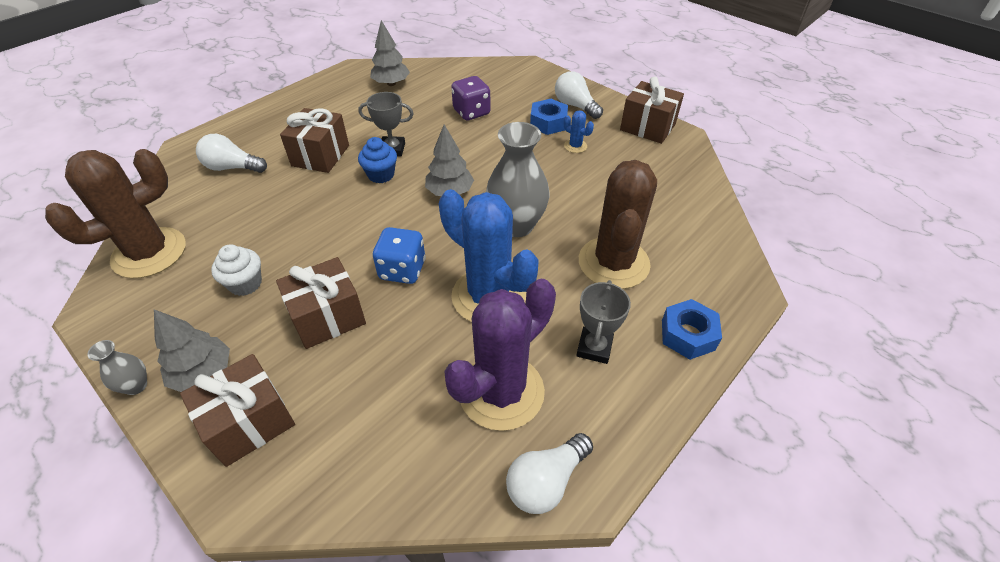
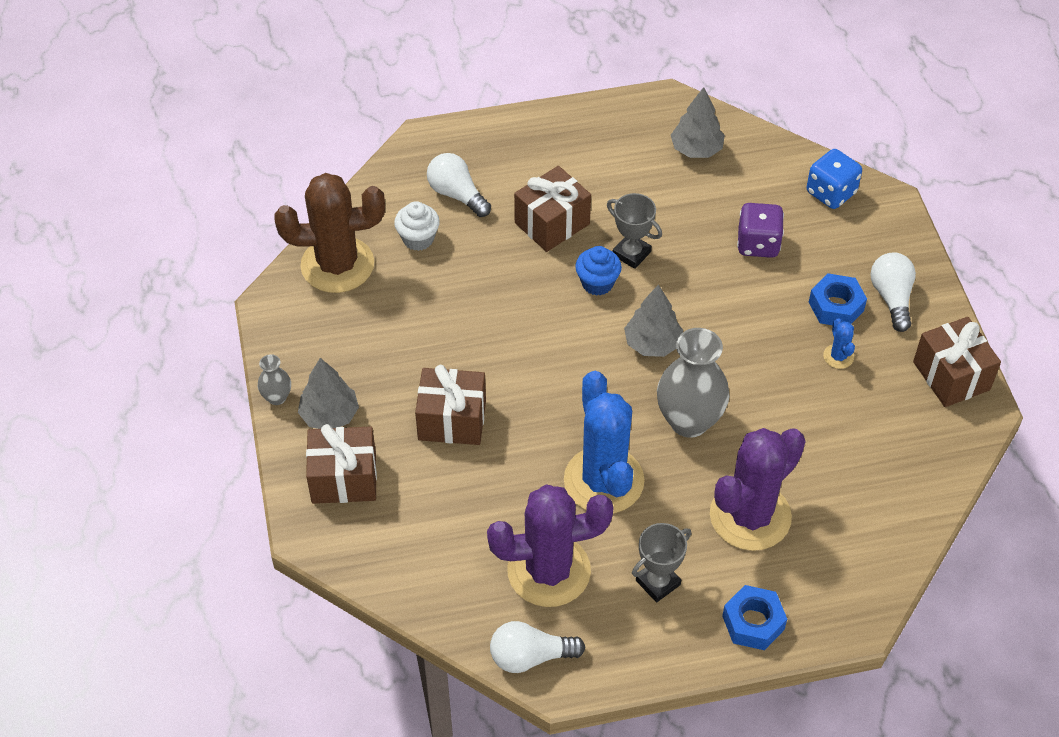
camera: 35 degrees right, 5 degrees up
white cupcake [211,244,262,296] -> white cupcake moved to [394,201,440,251]
blue dice [372,227,426,284] -> blue dice moved to [807,149,862,209]
brown cactus [579,160,657,289] -> purple cactus [710,428,806,551]

